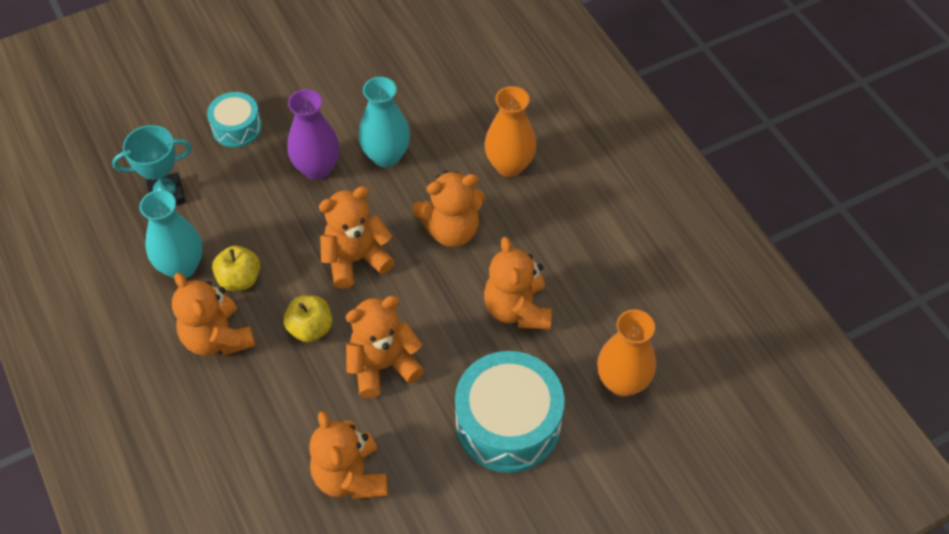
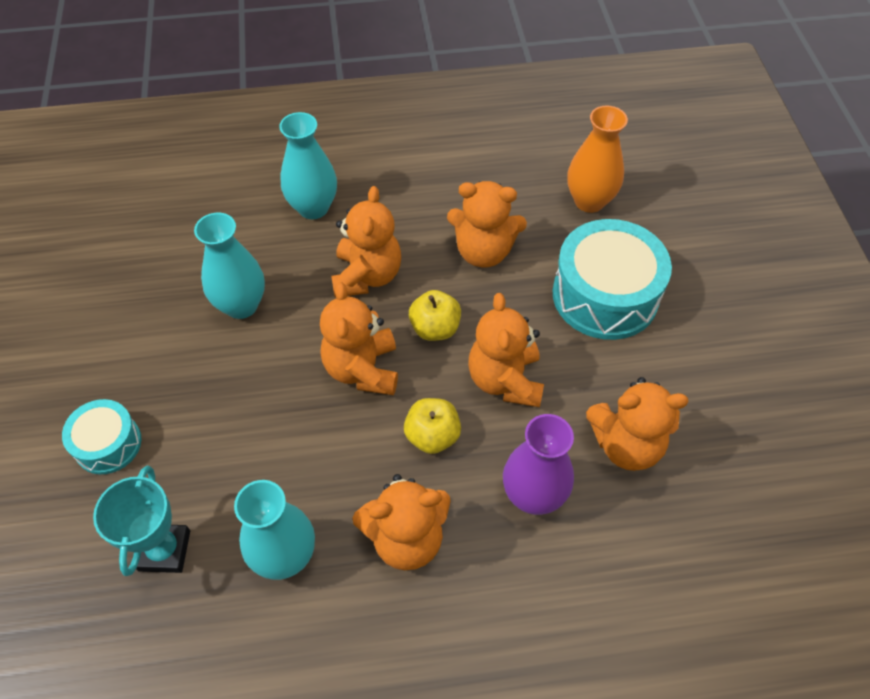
camera: 70 degrees left, 0 degrees up
yellow apple [212,245,260,291] -> yellow apple moved to [409,290,461,341]
purple vase [287,89,340,180] -> purple vase moved to [503,414,574,515]
orange vase [485,86,537,177] -> turquoise vase [279,112,337,219]

